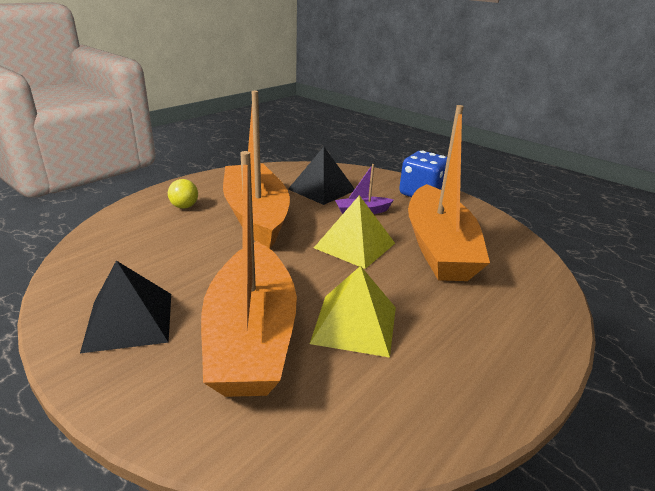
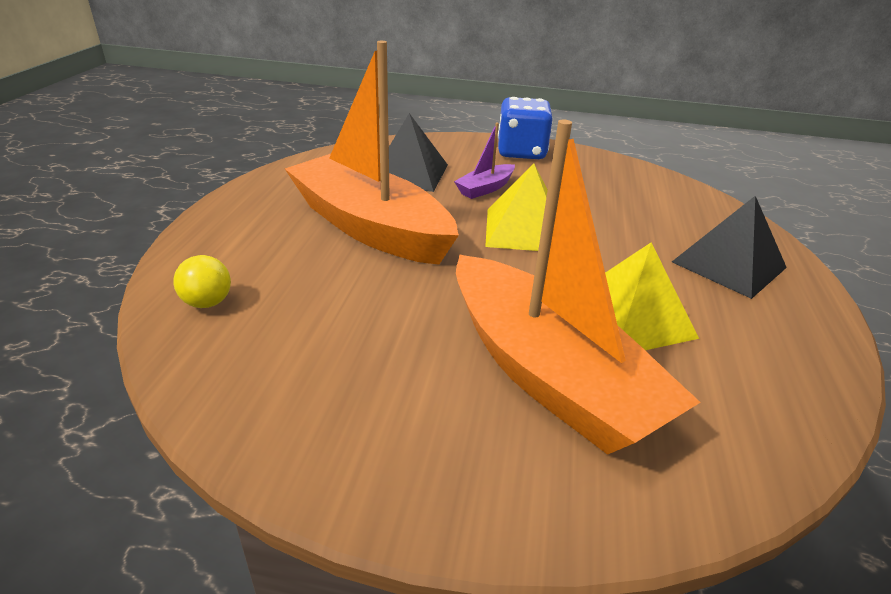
camera: 30 degrees left, 5 degrees up
black pyramid [80,261,171,353] -> black pyramid moved to [672,196,787,299]
yellow ball [168,179,198,209] -> yellow ball moved to [173,255,231,308]
orange boat [408,105,490,281] -> none

